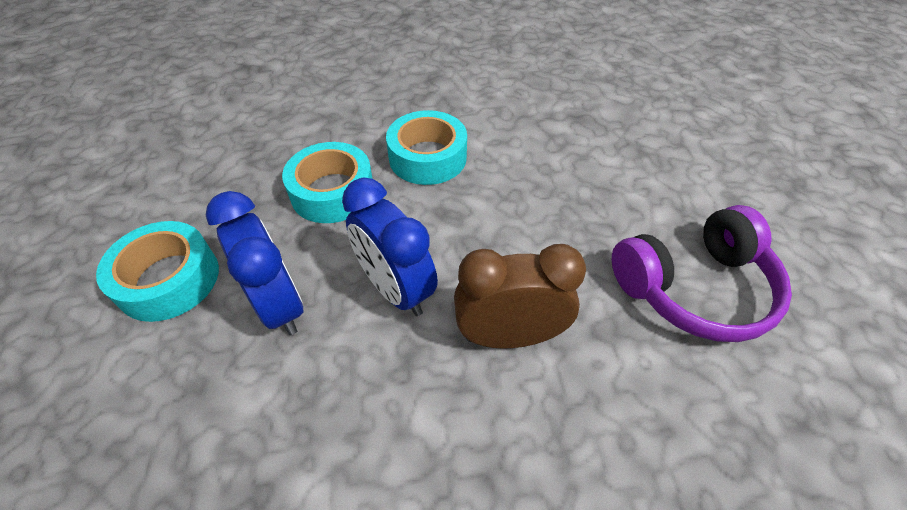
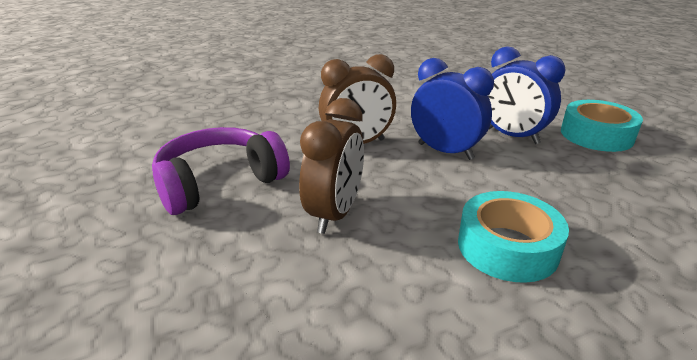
camera: 165 degrees right, 20 degrees down
turquoise tape [282,142,373,223] -> none
none -> brown clock [299,98,364,234]

